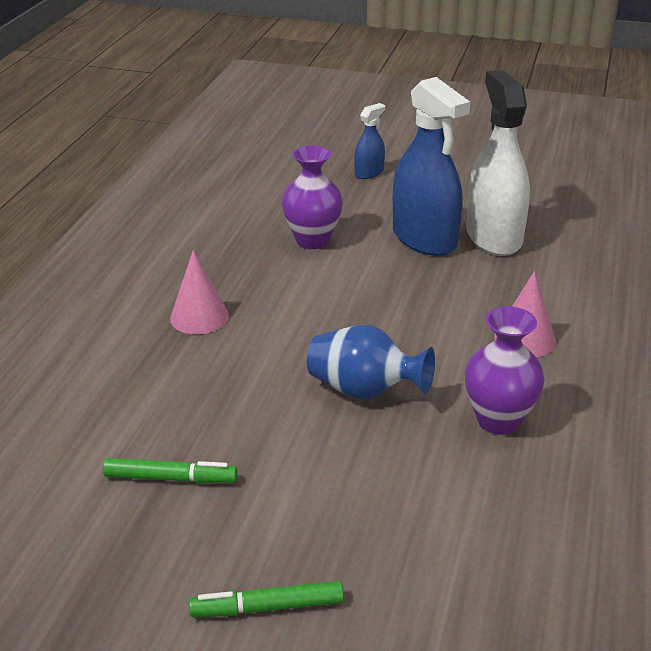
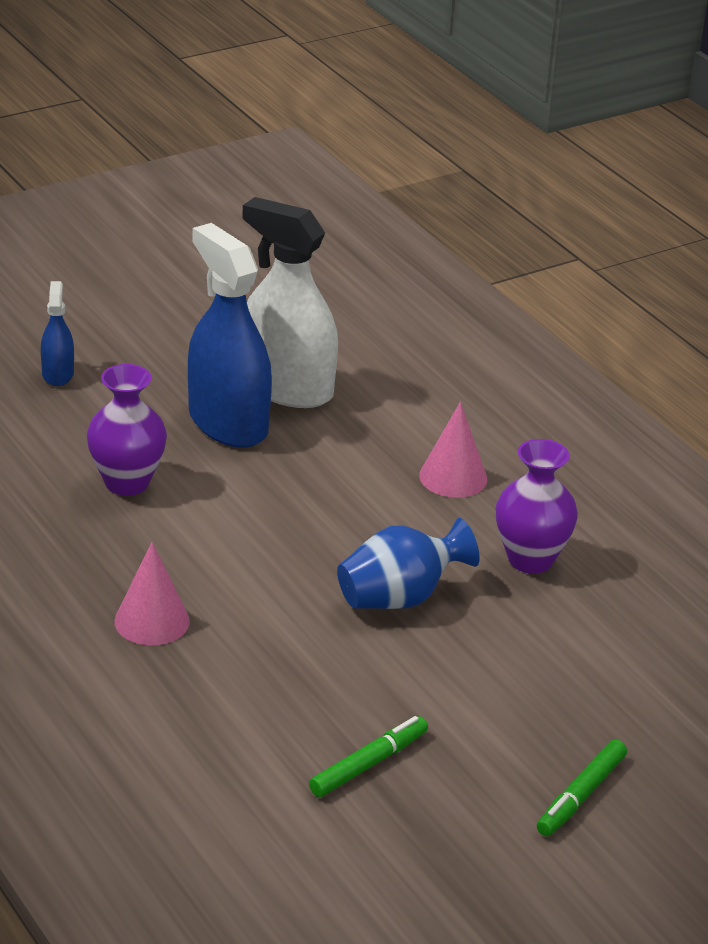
camera: 50 degrees left, 0 degrees up
blue spray bottle [393,77,470,256] -> blue spray bottle turned 135 degrees counterclockwise [188,223,272,448]

